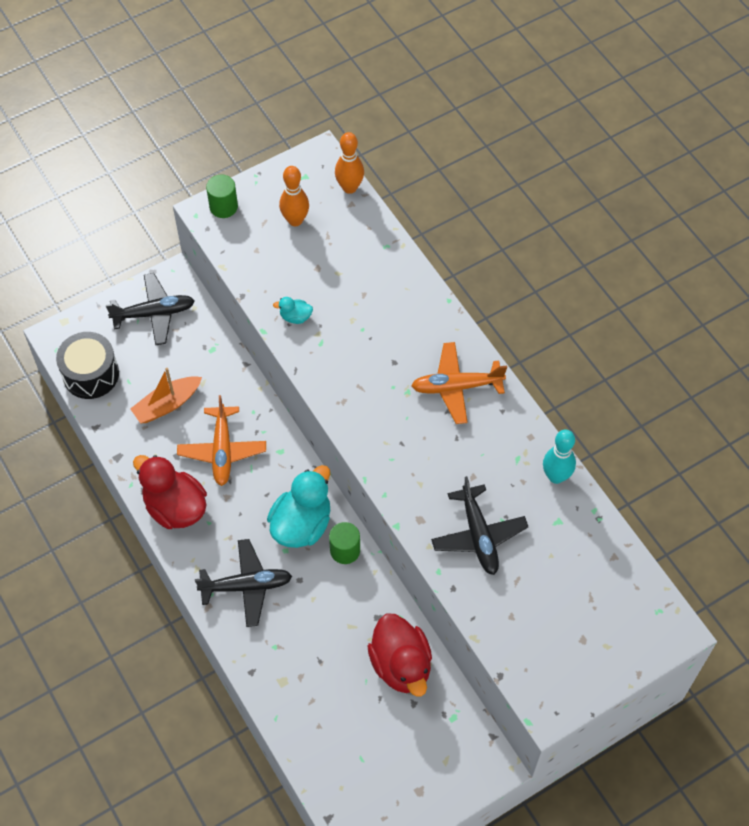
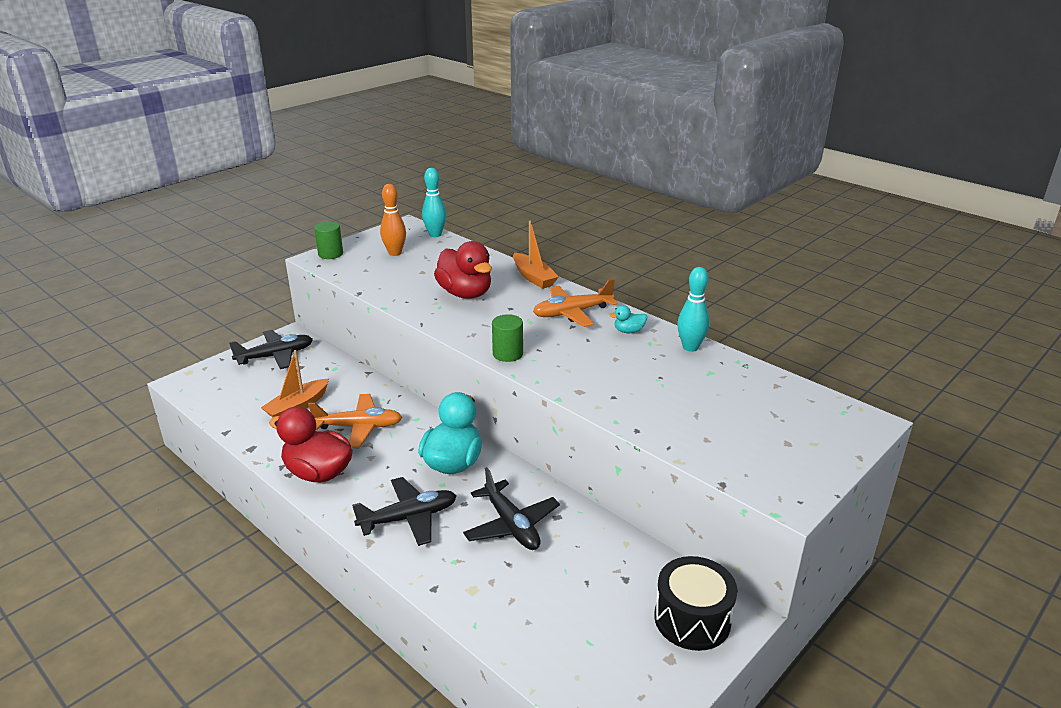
camera: 15 degrees left, 30 degrees down
black drum [56,332,119,399] -> black drum moved to [654,556,737,651]
orange plane [177,395,266,486] -> orange plane turned 75 degrees counterclockwise [308,394,402,448]
turquoise duck [273,297,313,324] -> turquoise duck moved to [609,305,647,333]
green cylinder [329,522,360,564] -> green cylinder moved to [492,314,523,362]
orange bowling pin [335,132,364,194] -> turquoise bowling pin [422,168,446,237]
red duck [367,614,432,697] -> red duck moved to [434,241,492,299]
black plane [431,476,528,575] -> black plane moved to [463,467,560,550]
none -> orange boat [513,221,559,289]

